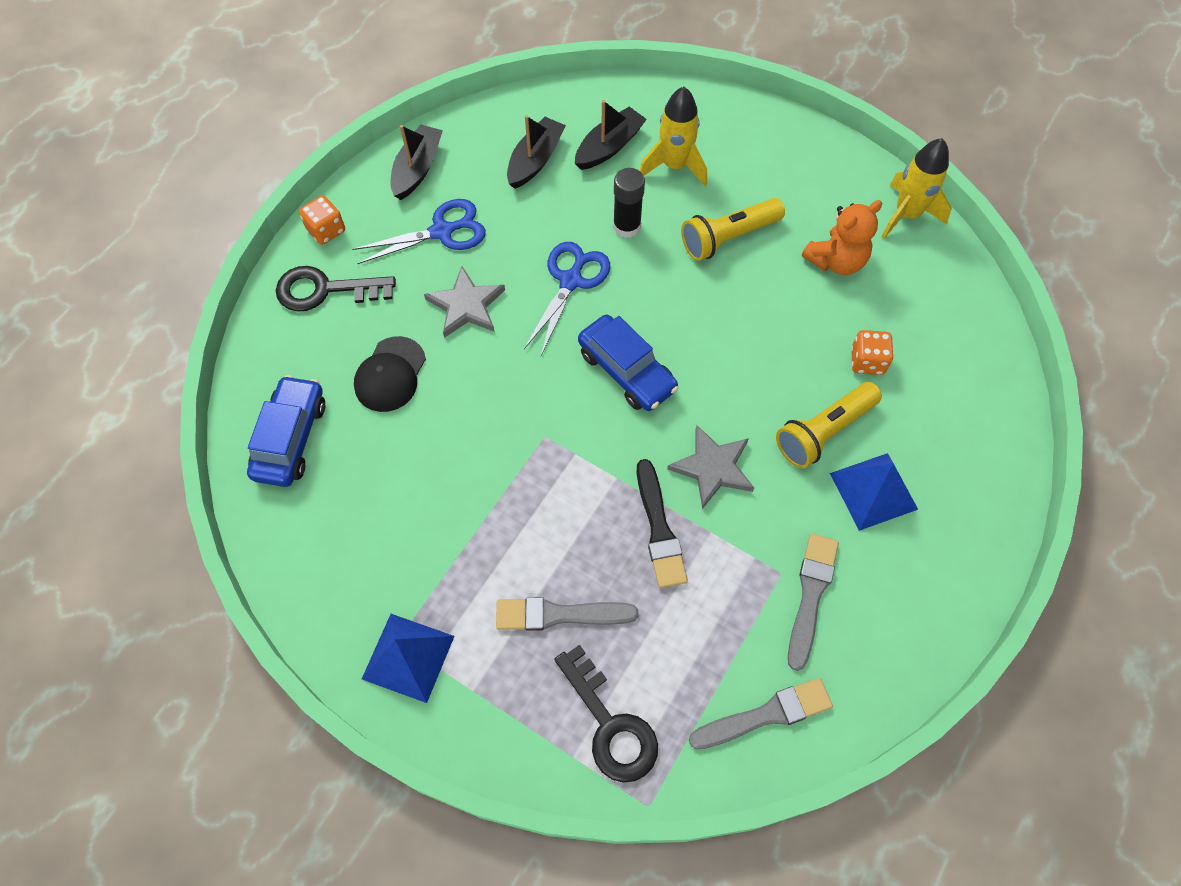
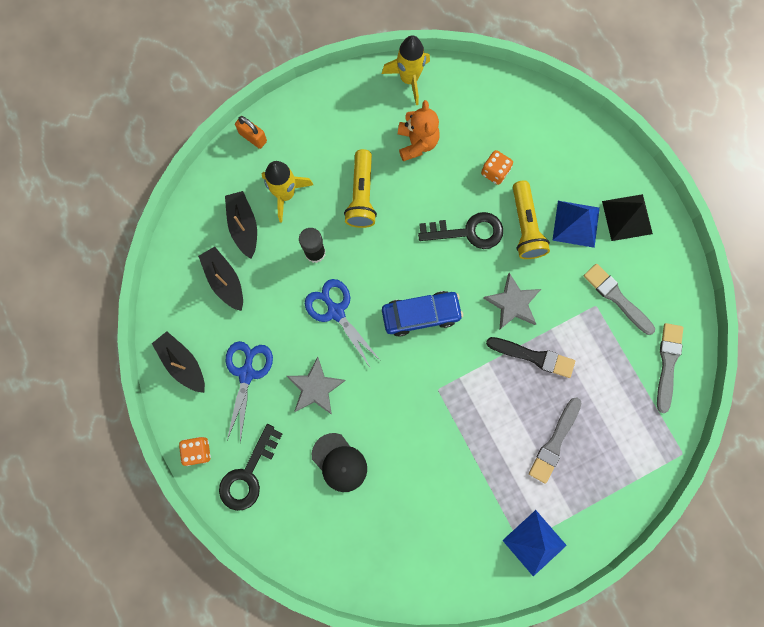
camera: 60 degrees left, 15 degrees up
blue car [247,375,325,487] -> none
black key [554,645,658,783] -> black key moved to [418,212,503,249]
none -> orange padlock [235,116,267,149]
none -> black pyramid [602,194,653,241]

